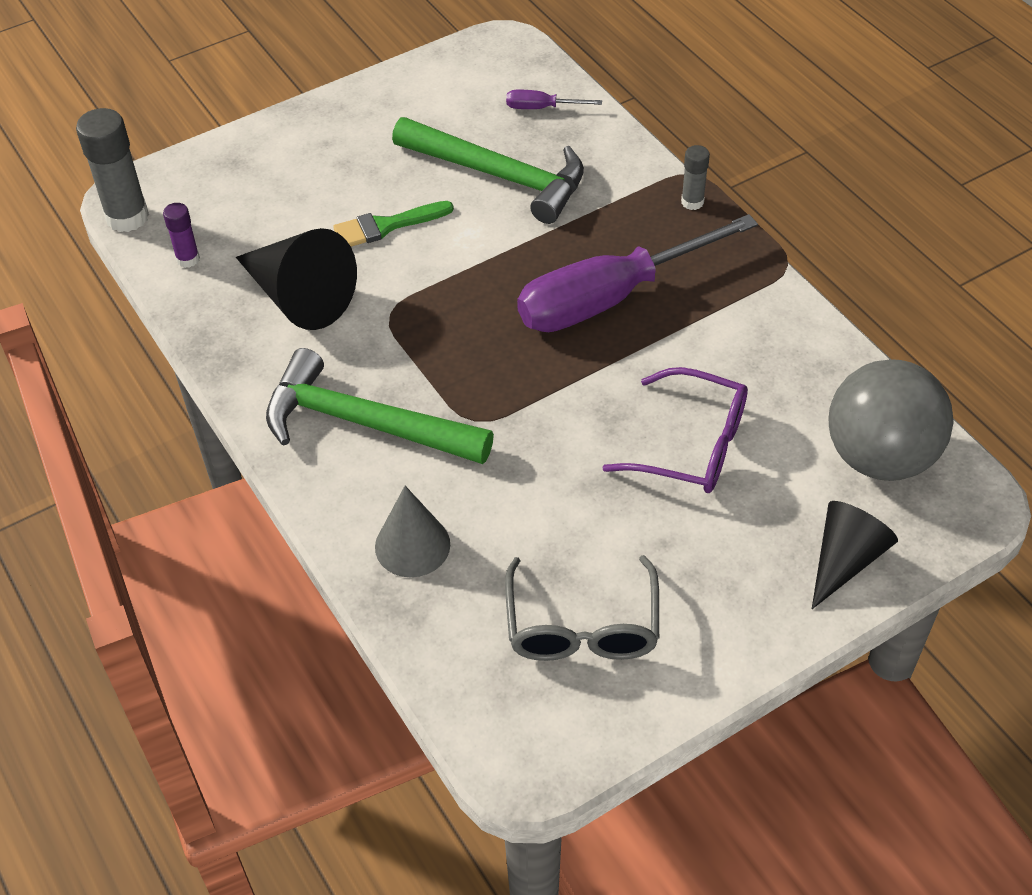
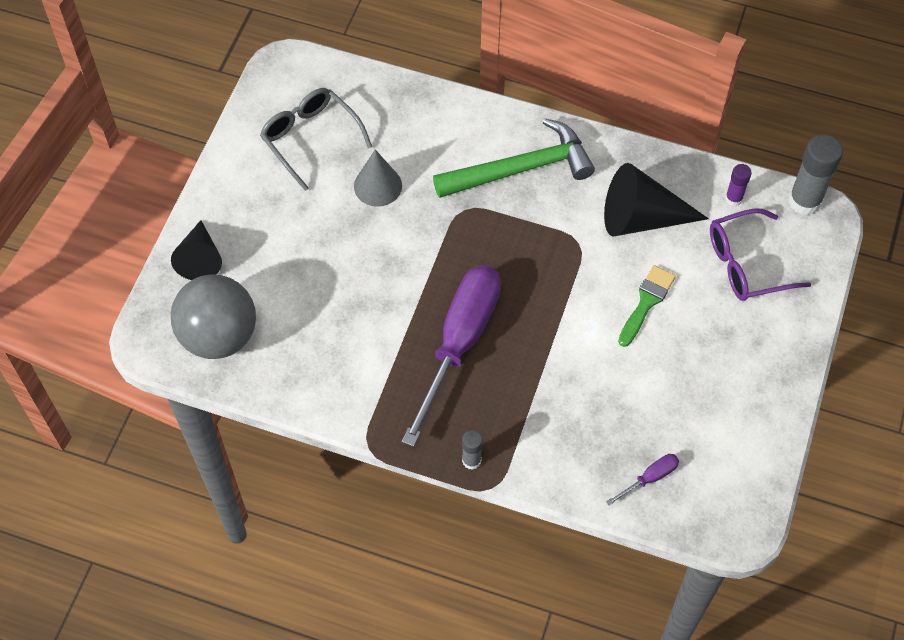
camera: 140 degrees right, 10 degrees up
grey cone [375,486,450,577] -> grey cone moved to [354,149,402,207]
green hammer [392,117,584,224] -> none
purple glasses [602,367,748,493] -> purple glasses moved to [710,208,811,301]

